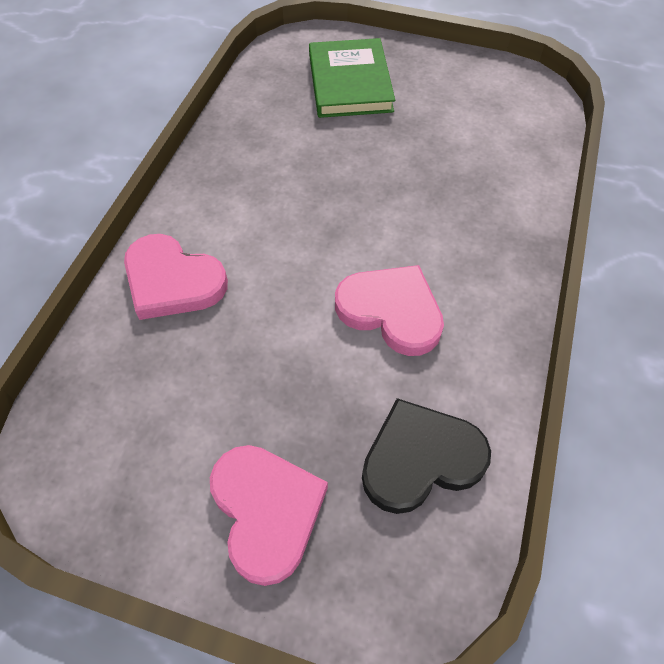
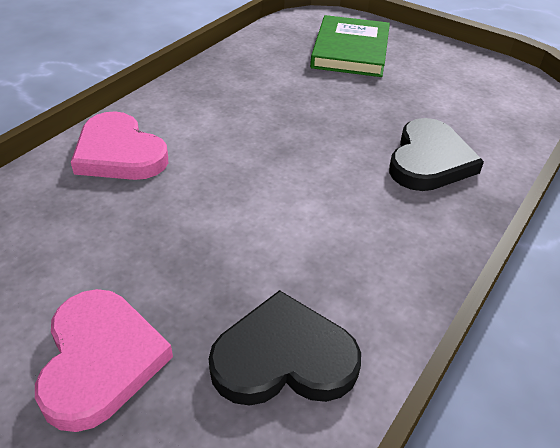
camera: 15 degrees right, 15 degrees down
pink heart [335,265,444,356] -> none
none -> black heart [389,118,484,191]

